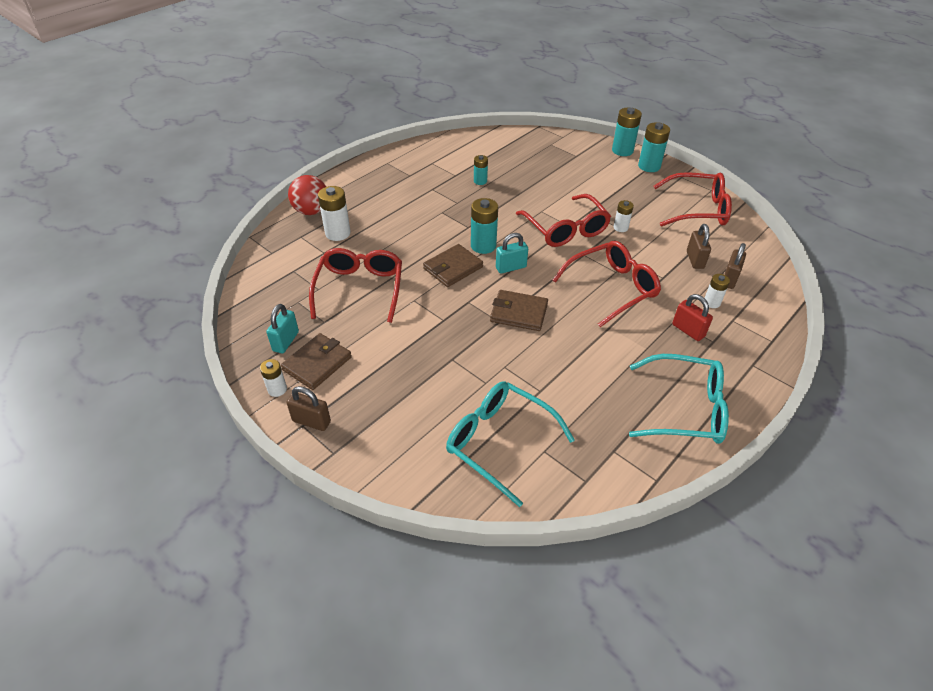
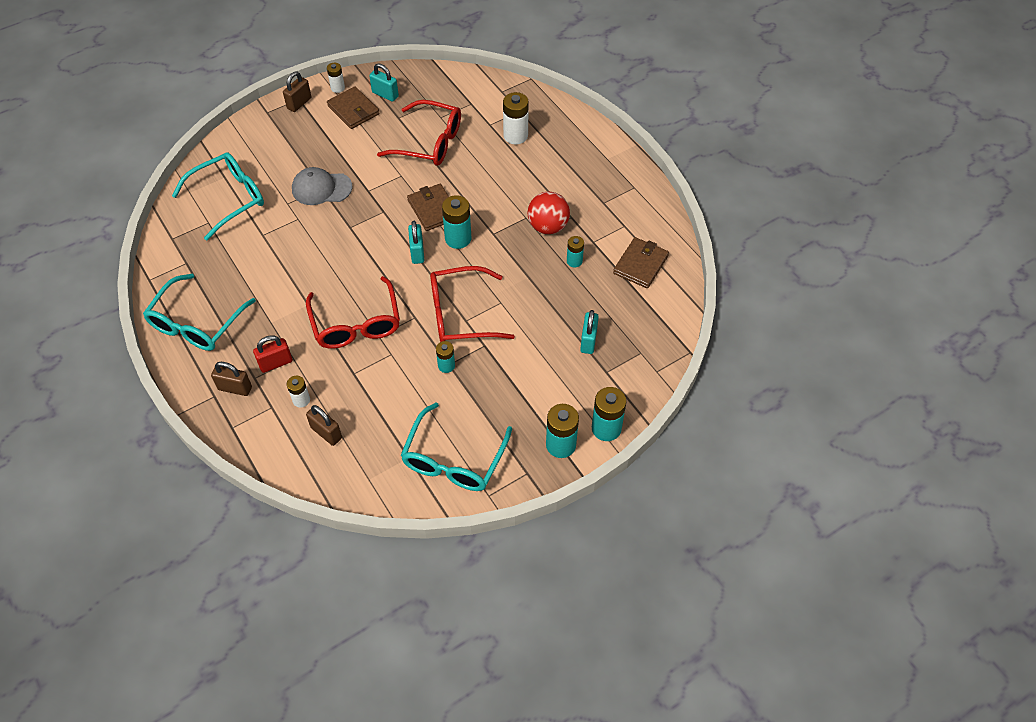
camera: 105 degrees right, 10 degrees up
red ball [288,175,326,215] -> red ball moved to [527,192,570,234]
brown wallet [490,290,548,331] -> brown wallet moved to [613,237,669,288]
white battery [614,200,634,232] -> turquoise battery [436,341,455,373]
red glasses [654,172,732,227] -> turquoise glasses [401,403,512,491]
brown padlock [687,224,711,269] -> brown padlock moved to [211,362,252,396]
none -> grey cap [292,167,353,205]
none -> turquoise padlock [580,310,599,354]

